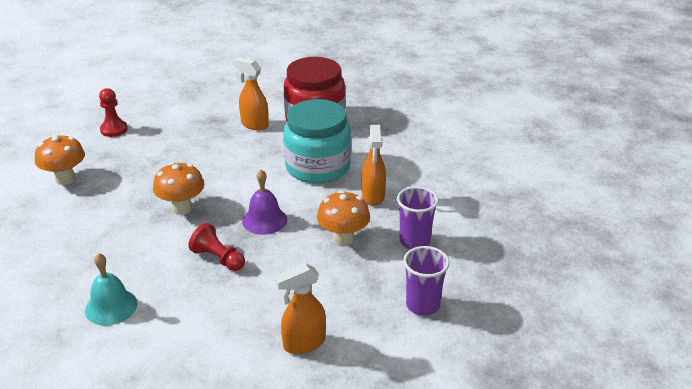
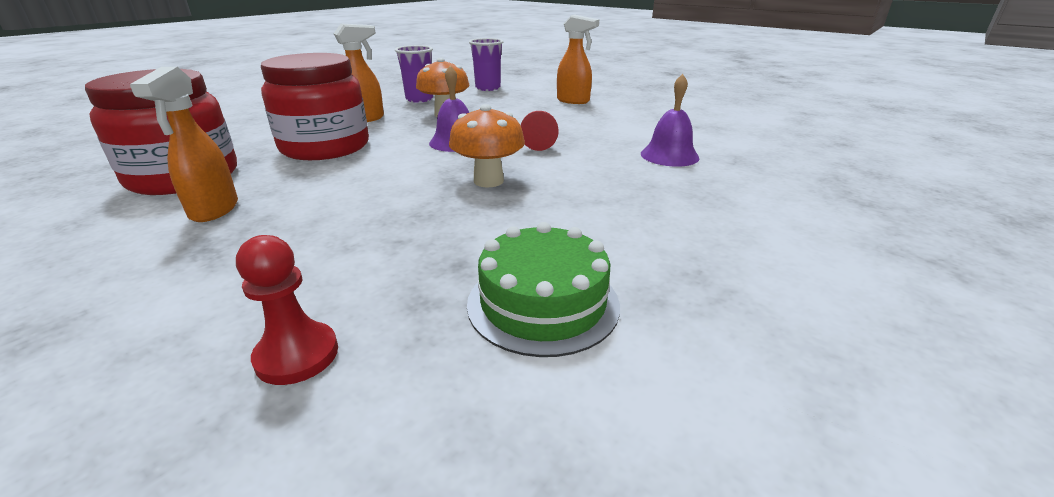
camera: 125 degrees left, 5 degrees down
orange mushroom [35,134,85,185] -> green cake [467,222,620,357]
turquoise bell [85,253,138,326] -> purple bell [641,74,699,167]
turquoise jar [283,99,351,184] -> red jar [261,53,369,160]

